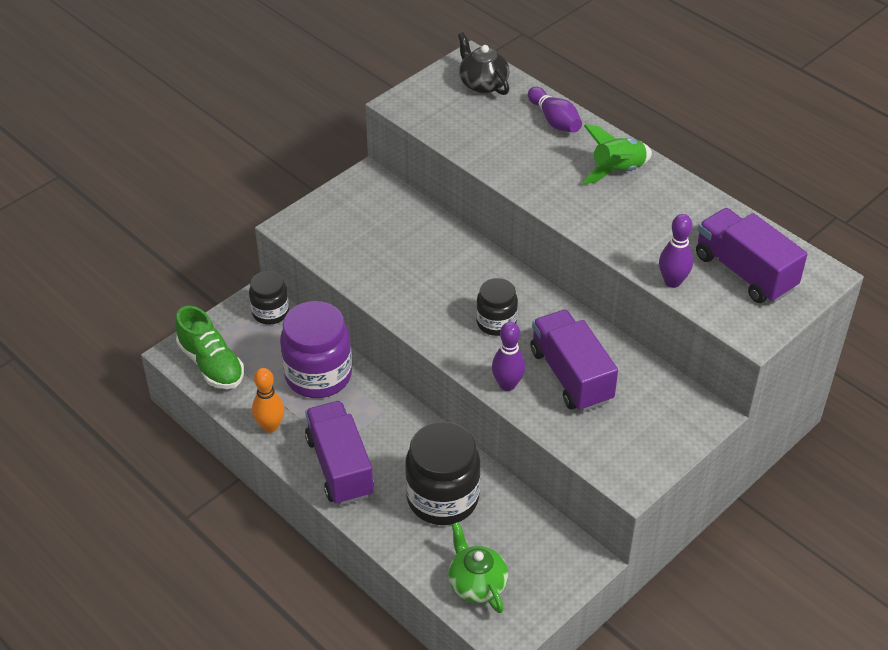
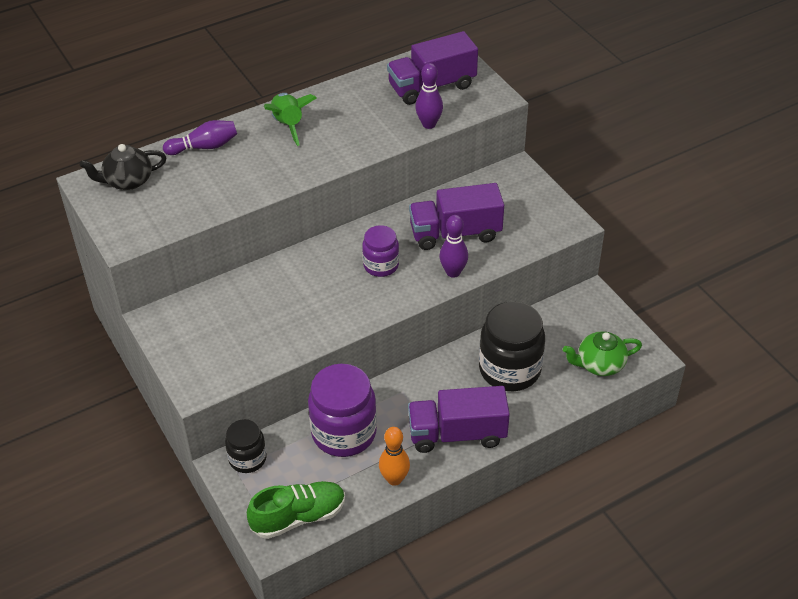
camera: 75 degrees left, 0 degrees up
black jar [476,278,518,336] -> purple jar [362,225,399,277]

